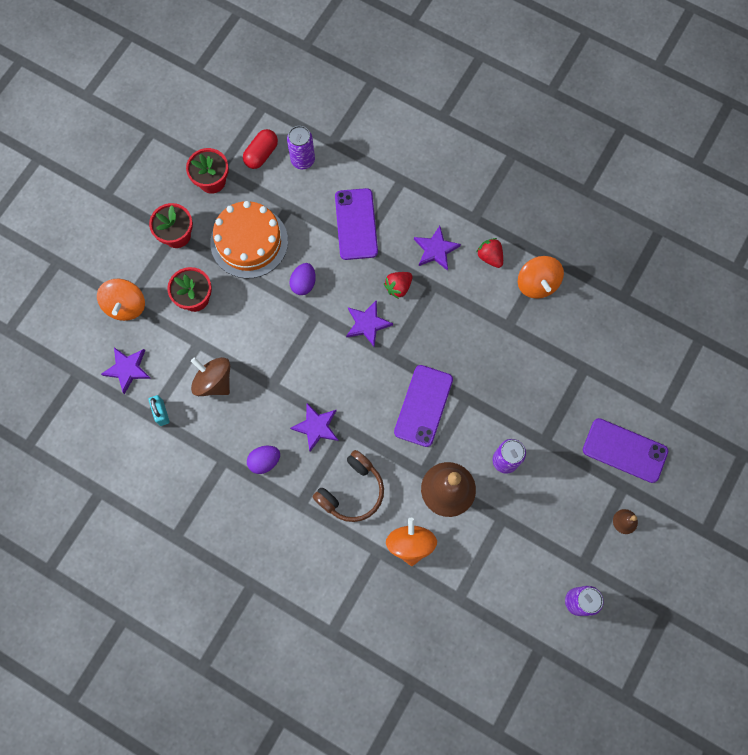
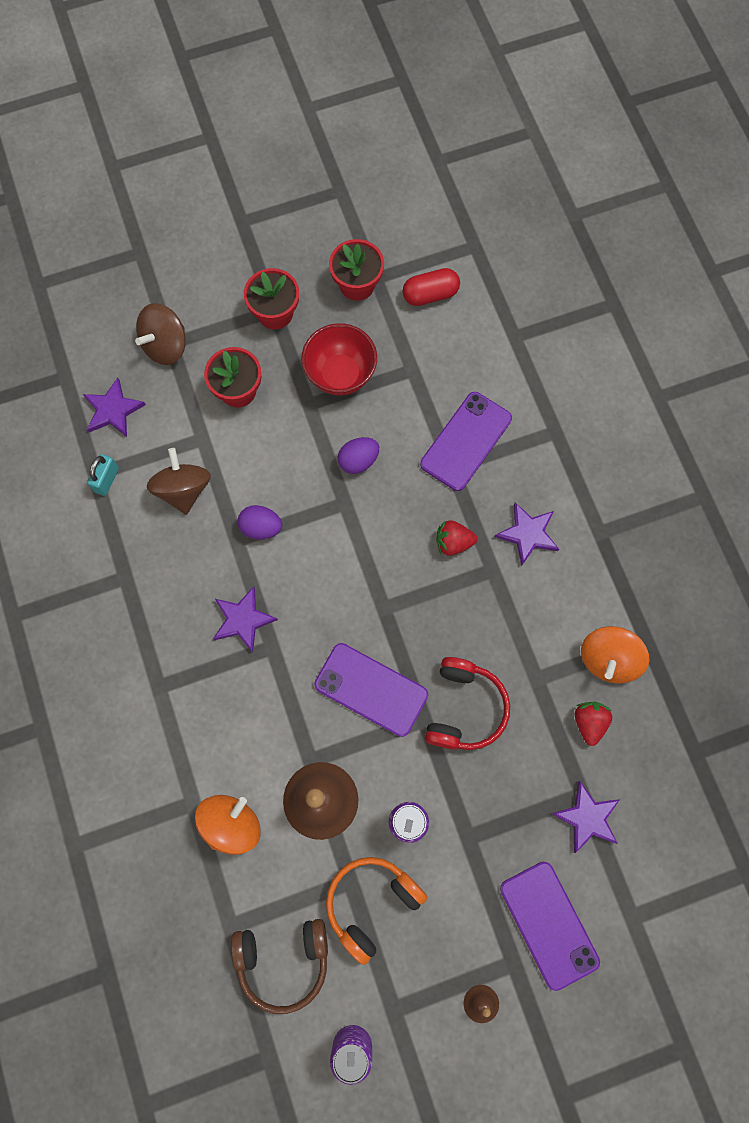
camera: 40 degrees right, 0 degrees up
orange spinning top [97,279,145,321] -> brown spinning top [135,303,186,365]
orange cake [210,201,288,278] -> red bowl [301,323,377,395]
purple egg [247,446,280,474] -> purple egg moved to [237,505,282,539]
purple can [287,126,315,169] -> none
brown headphones [313,450,384,522] -> brown headphones moved to [231,919,328,1014]
purple star [346,300,393,347] -> purple star moved to [551,781,620,853]
purple phone [394,365,453,447] -> purple phone turned 60 degrees clockwise [314,643,428,737]
red strawberry [476,238,503,268] -> red strawberry moved to [575,702,612,746]
none -> orange headphones [326,857,427,965]
none -> red headphones [425,657,510,750]

